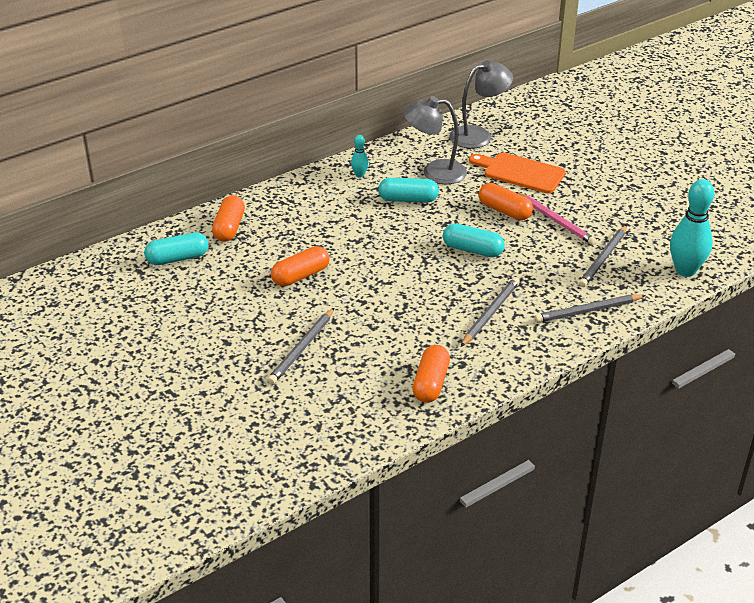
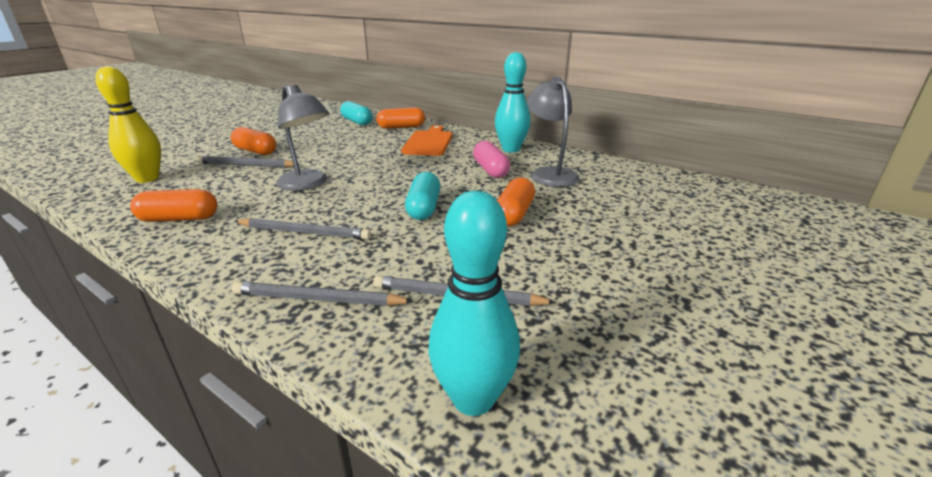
camera: 70 degrees right, 10 degrees down
orange capsule [271,246,330,286] -> orange capsule moved to [231,127,276,155]
turquoise bowling pin [351,135,369,177] -> turquoise bowling pin [495,52,530,153], size x2.09
turquoise capsule [378,178,439,203] -> pink capsule [473,141,510,178]
grey lamp [450,60,513,149] -> grey lamp moved to [276,85,329,191]
orange cutting board [469,152,566,193] -> orange cutting board moved to [401,125,452,156]
pink pencil [516,192,597,245] -> none
grey pencil [534,294,646,323] -> grey pencil turned 45 degrees counterclockwise [232,281,414,306]
none -> yellow bowling pin [95,66,161,183]

